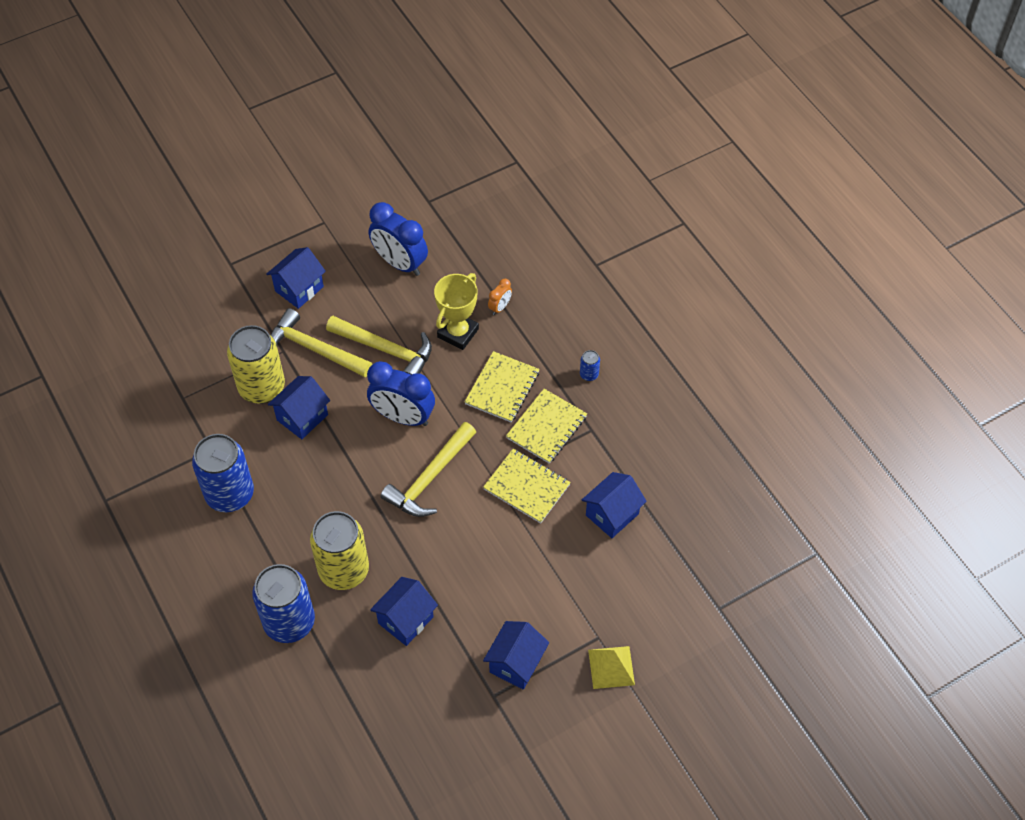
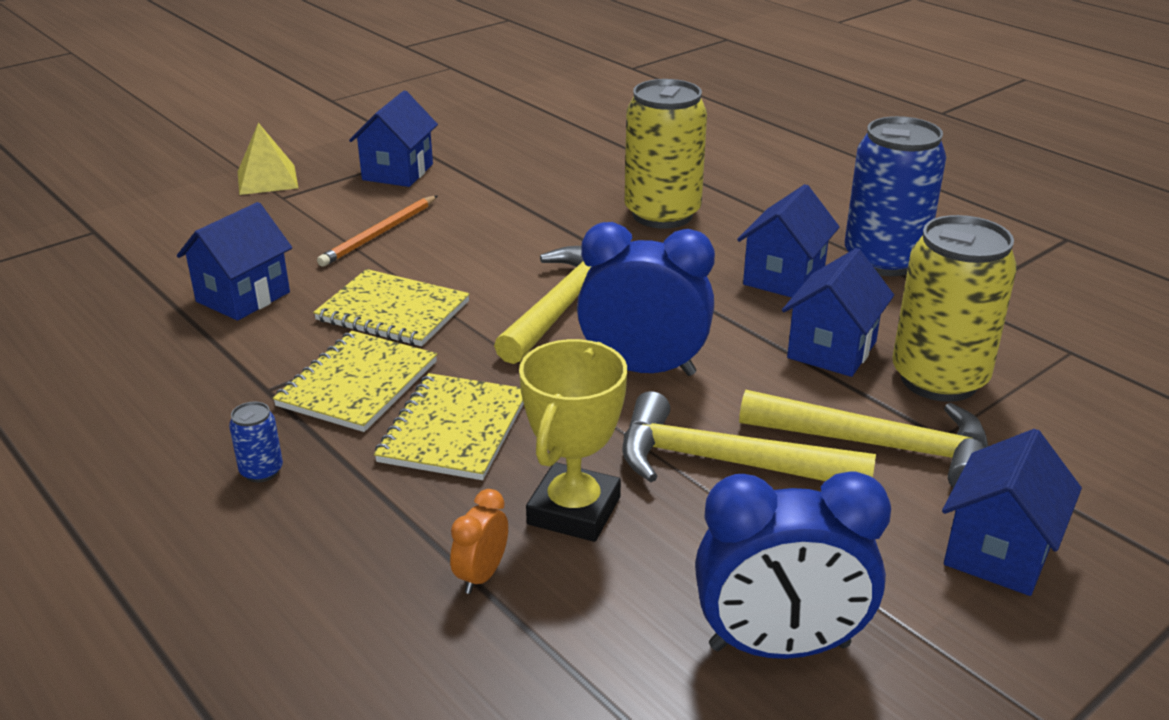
camera: 170 degrees right, 25 degrees down
blue can [252,564,315,643] -> none
blue clock [368,202,428,276] -> blue clock turned 150 degrees clockwise [695,471,891,659]
blue house [370,577,438,646] -> blue house moved to [737,184,840,298]
none -> orange pencil [317,196,437,267]

